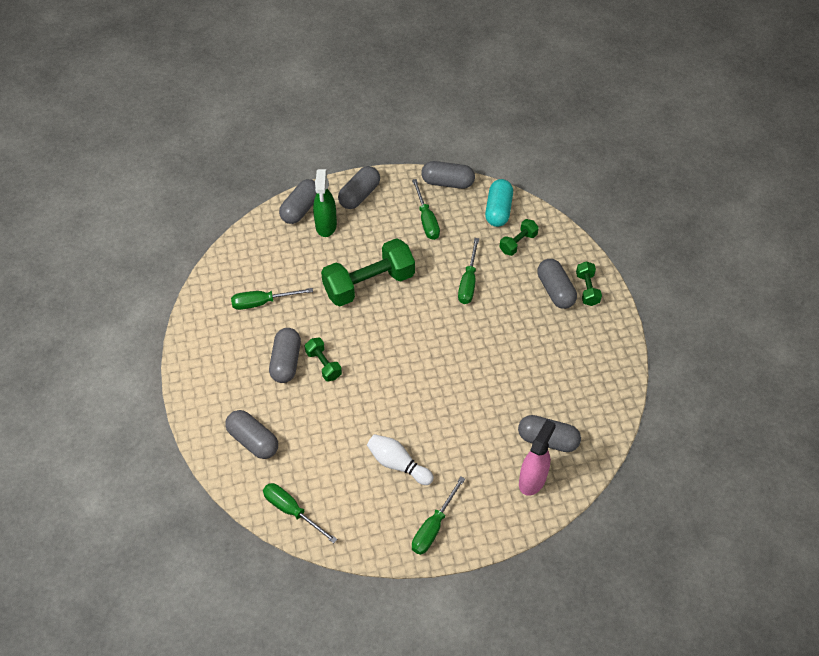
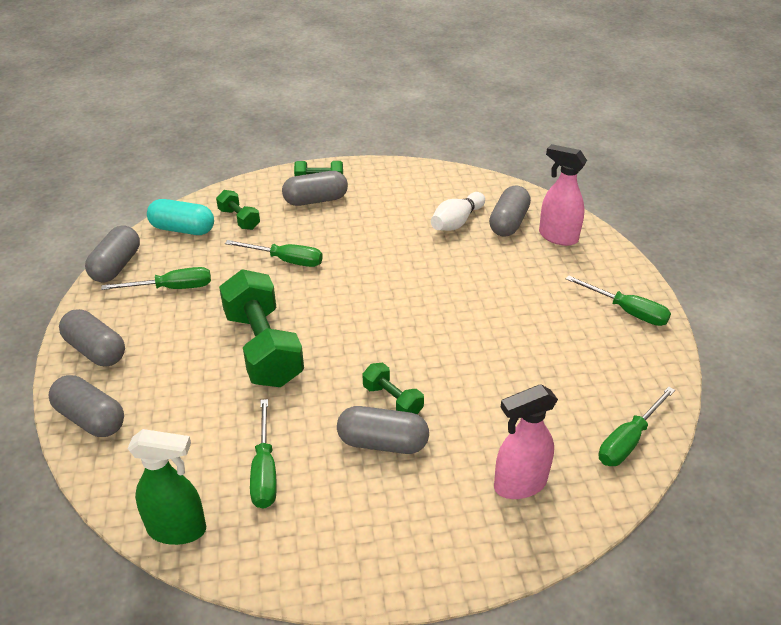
camera: 85 degrees left, 15 degrees down
grey capsule [225,410,278,459] -> pink spray bottle [494,384,558,499]
green dumbbell [305,337,342,381] -> green dumbbell turned 75 degrees clockwise [362,363,424,414]
green spray bottle [313,169,337,237] -> green spray bottle moved to [127,429,206,545]
white bowling pin [367,434,434,485] -> white bowling pin moved to [431,192,485,231]

